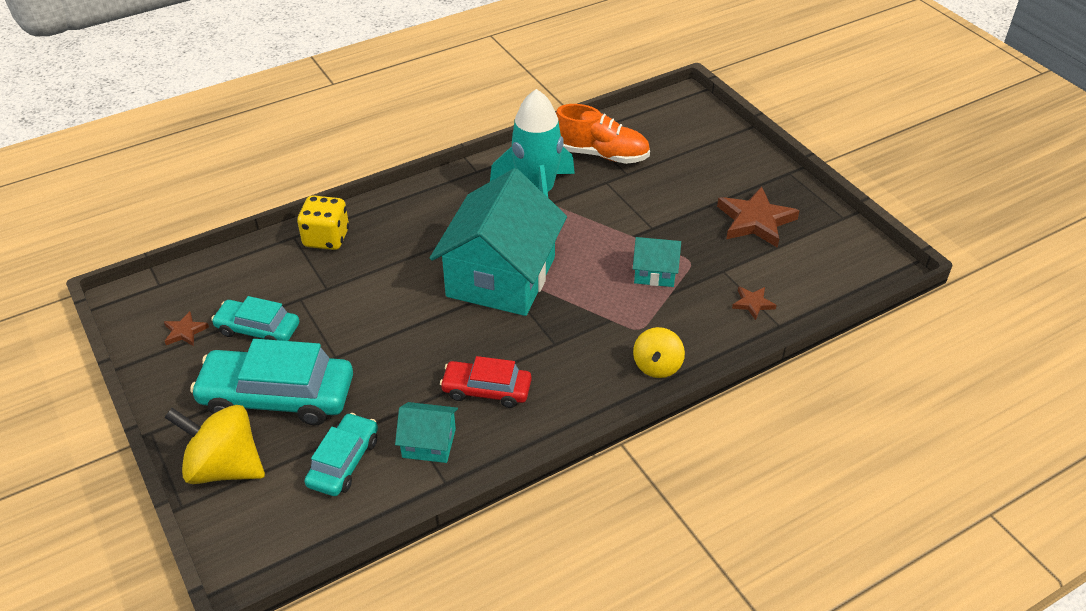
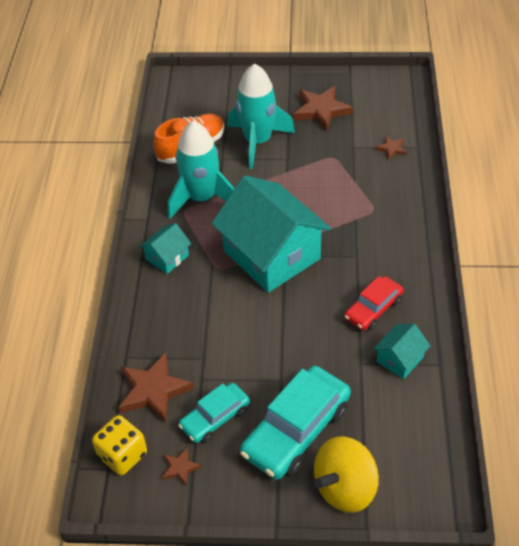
camera: 55 degrees left, 5 degrees up
yellow dice [297,195,349,250] -> yellow dice moved to [92,415,147,475]
turquoise car [304,413,378,496] -> none
turquoise house [633,237,681,287] -> turquoise house moved to [139,223,191,274]
yellow spinning top [633,327,685,378] -> none
none -> brown star [118,352,194,423]
none -> turquoise rocket [228,63,295,169]

